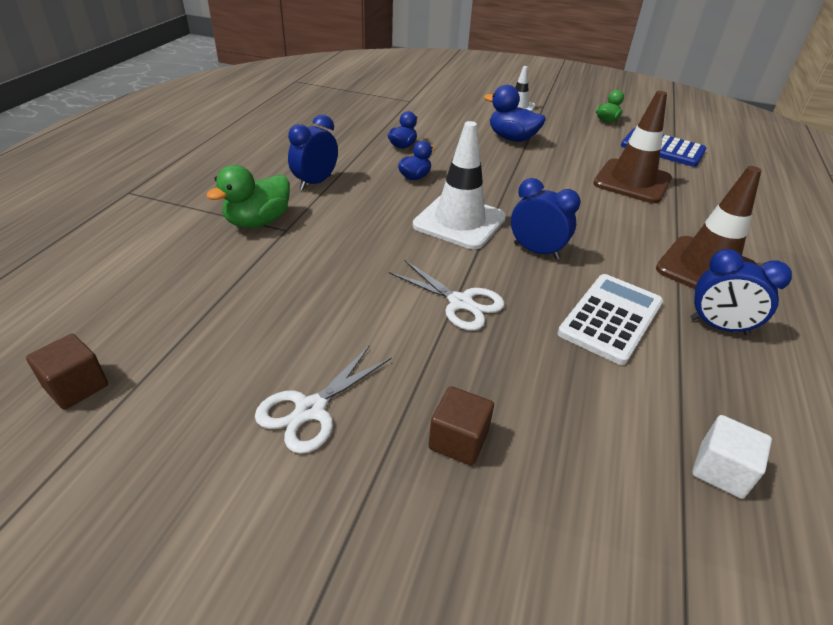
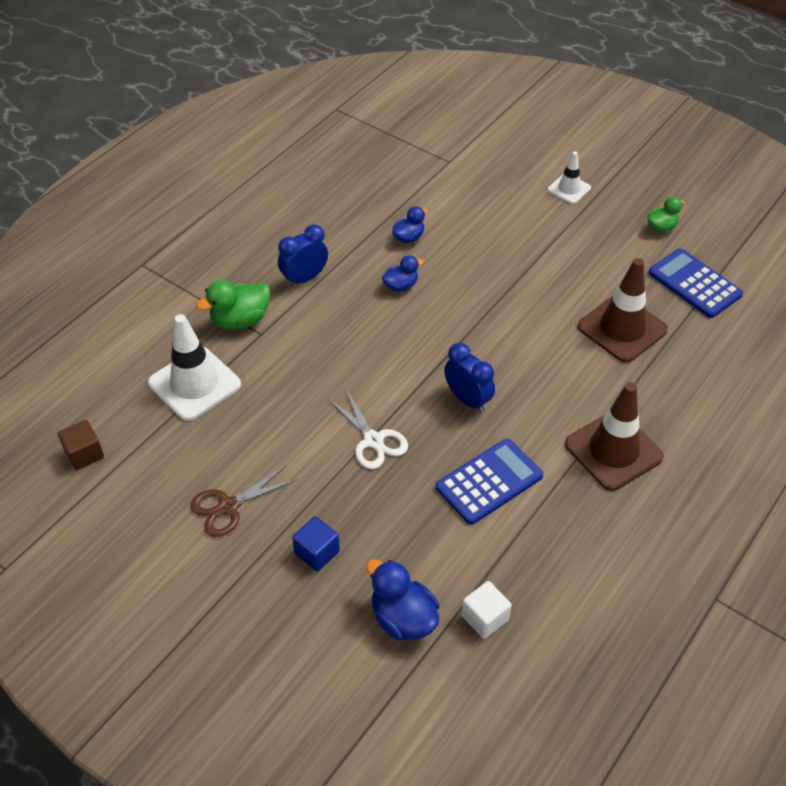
camera: 20 degrees right, 10 degrees up
white scissors [255,345,392,454] -> brown scissors [191,465,296,537]
white traffic cone [413,121,506,249] -> white traffic cone moved to [148,314,241,421]
brown cube [428,386,494,465] -> blue cube [292,516,340,572]
blue duck [484,85,546,142] -> blue duck moved to [366,559,439,641]
white calculator [558,274,663,365] -> blue calculator [436,439,543,525]
blue clock [690,249,792,335] -> none

